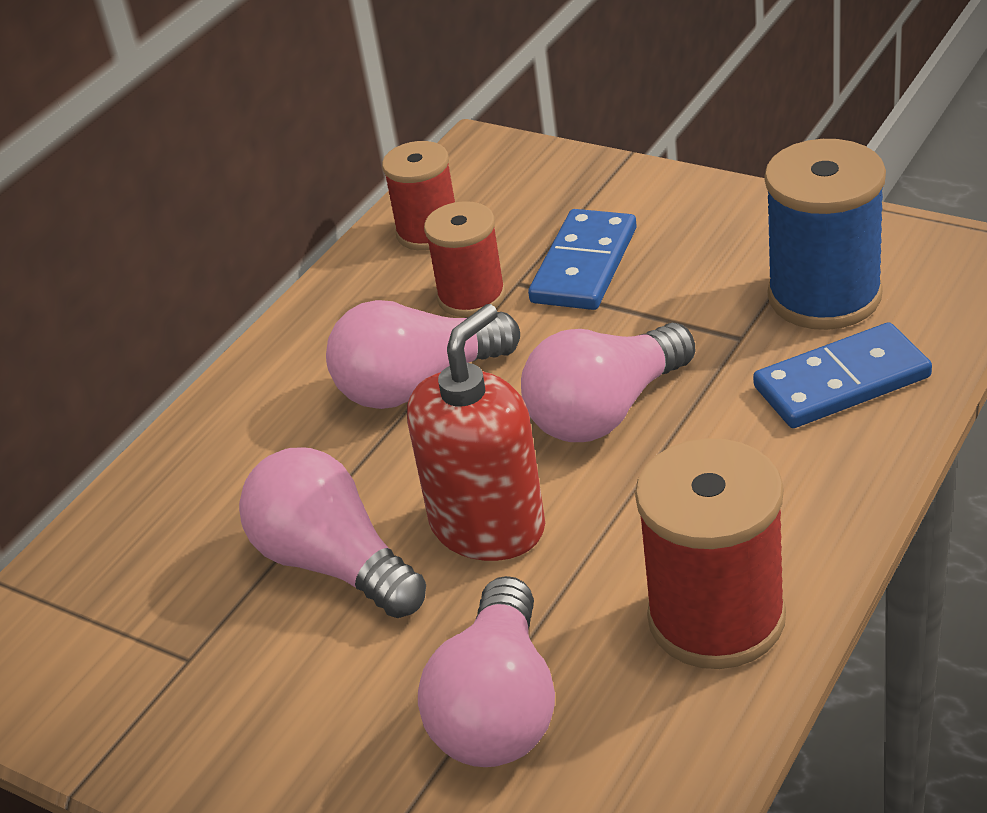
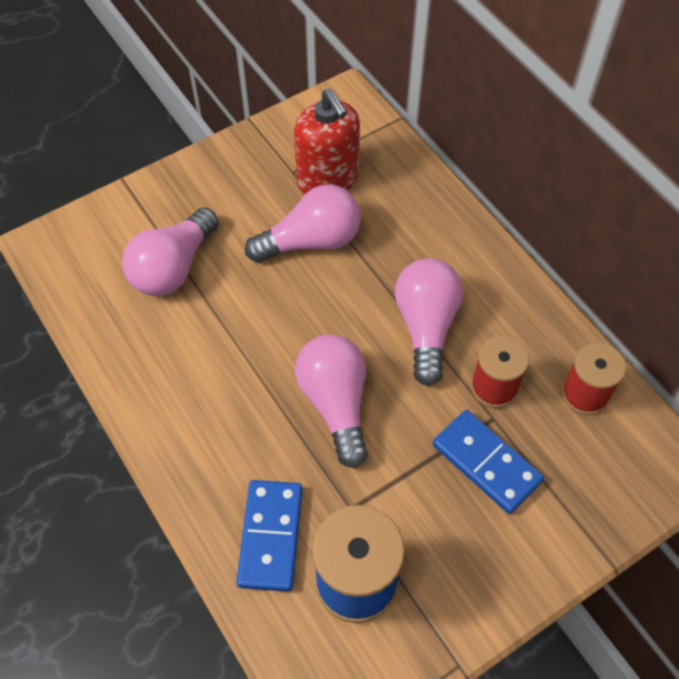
camera: 110 degrees right, 20 degrees up
red soap dispenser [407,304,545,561] -> red soap dispenser moved to [294,89,360,194]
pink light bulb [418,576,555,767] -> pink light bulb turned 90 degrees counterclockwise [122,207,219,296]
red spool [635,438,786,669] -> none

